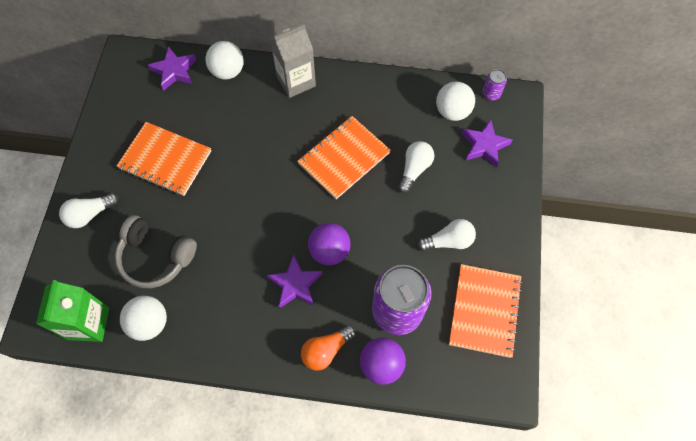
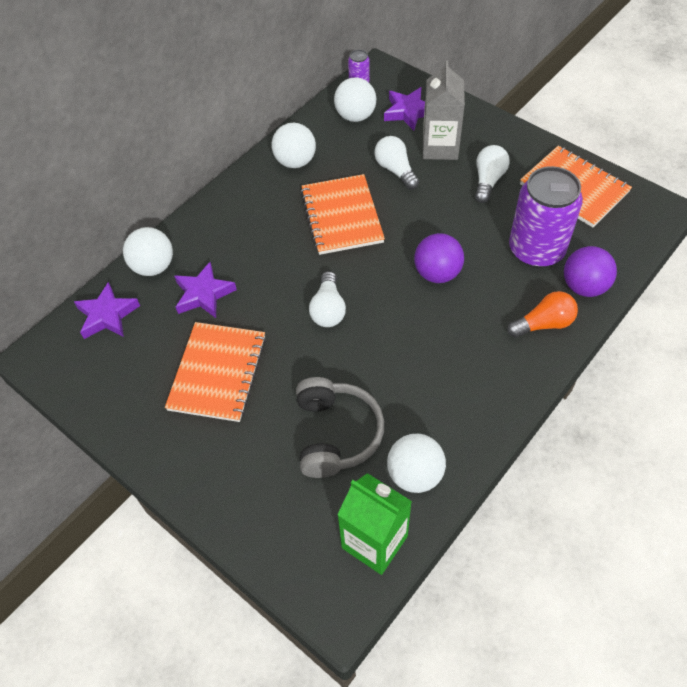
camera: 55 degrees left, 10 degrees down
white light bulb [59,193,119,228] -> white light bulb moved to [309,271,346,327]
grey headphones [114,215,197,288] -> grey headphones turned 60 degrees counterclockwise [296,377,384,478]
orange notebook [117,122,211,196] -> orange notebook turned 45 degrees counterclockwise [165,322,266,422]
purple star [267,254,322,308] -> purple star moved to [174,262,237,318]
grey carton [270,24,316,98] -> grey carton moved to [423,61,465,160]
orange light bulb [301,325,356,370] -> orange light bulb turned 105 degrees counterclockwise [508,291,578,338]
none -> white ball [272,123,316,168]

